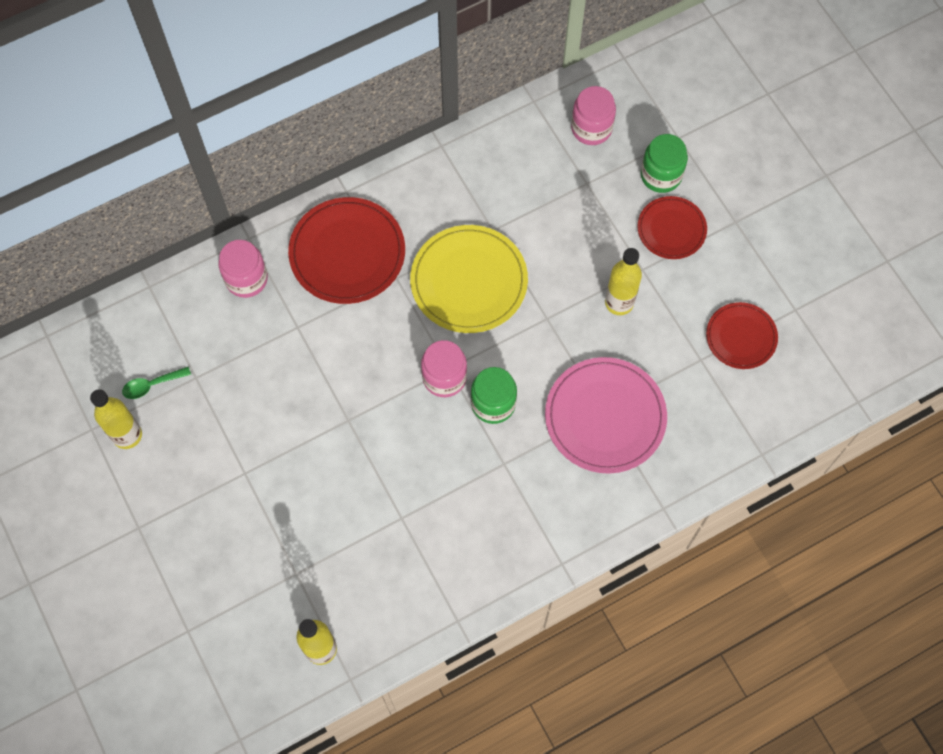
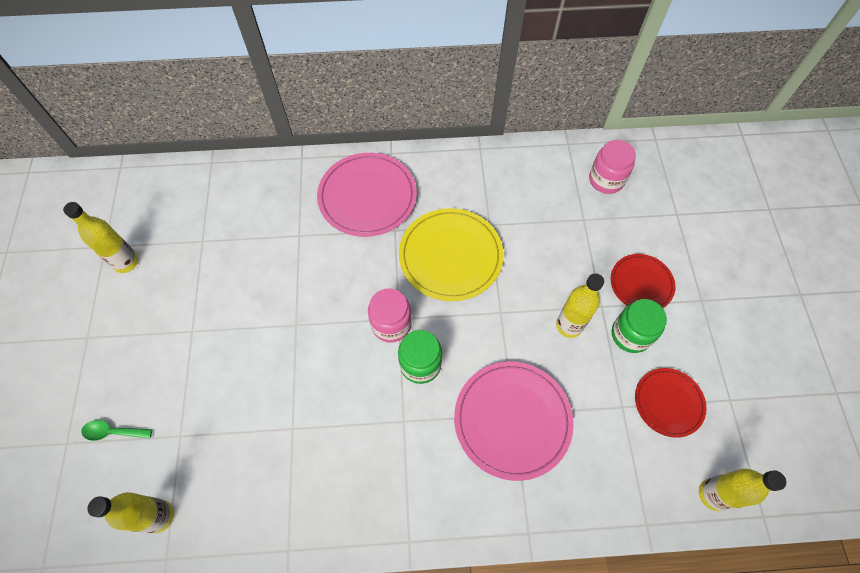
camera: 25 degrees right, 5 degrees down
green spoon [122,367,191,399] -> green spoon moved to [81,420,152,441]
pink jar [219,240,268,298] -> none
red plate [288,197,405,304] -> pink plate [317,153,417,237]
green jar [641,134,688,193] -> green jar moved to [612,299,667,353]
none -> yellow bottle [699,469,786,511]

